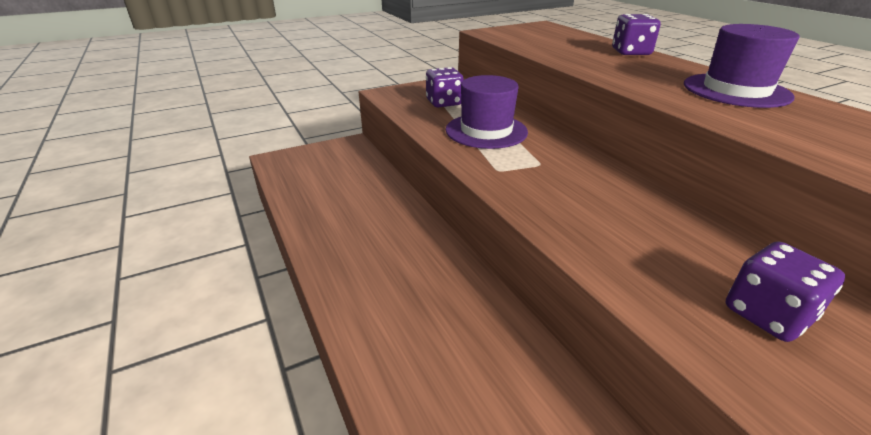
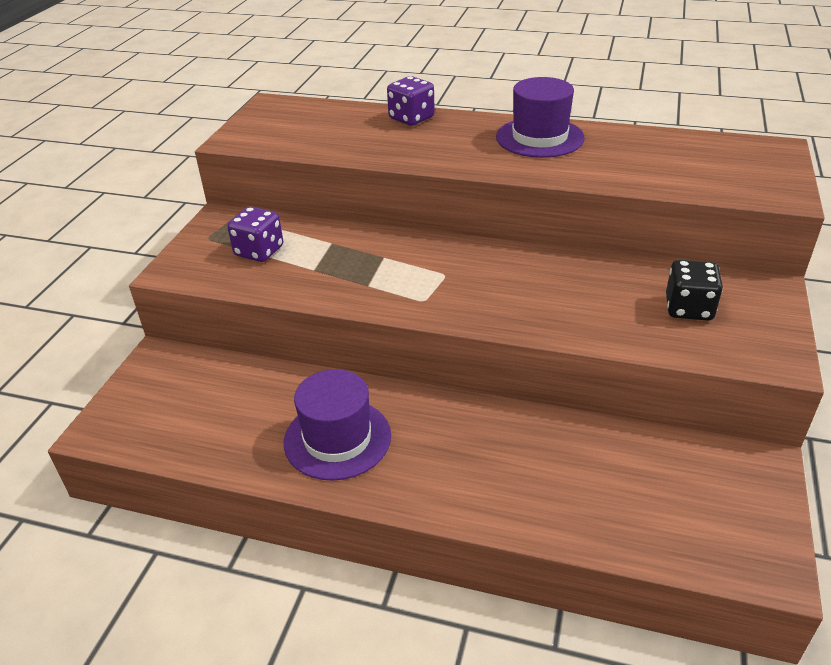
camera: 45 degrees left, 5 degrees up
purple hat [446,75,528,149] -> purple hat moved to [284,369,391,480]
purple dice [726,241,845,342] -> black dice [666,260,723,321]

